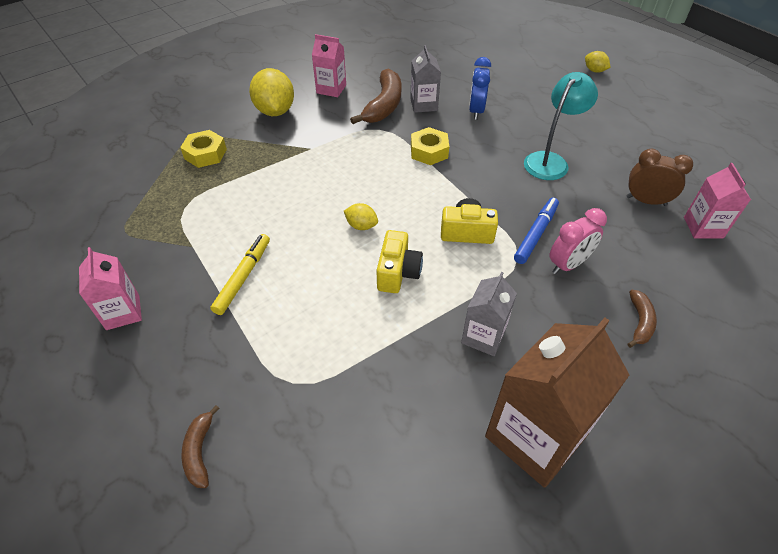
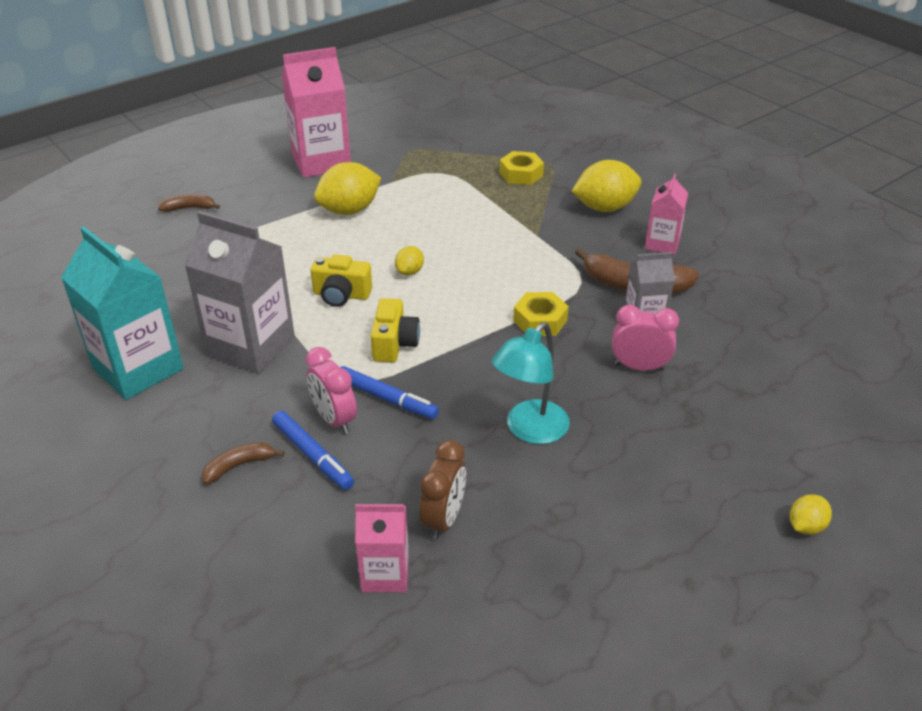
camera: 90 degrees right, 10 degrees down
pink carton [79,247,142,330] -> pink carton [282,47,351,178], size x1.81
yellow marker [210,234,270,315] -> yellow lemon [314,162,381,215]
grey carton [461,272,517,356] -> grey carton [184,211,295,374], size x1.81
blue clock [469,57,491,120] -> pink clock [612,305,679,371]
brown carton [485,318,629,488] -> turquoise carton [61,227,184,400]
turquoise lamp [524,72,598,180] -> turquoise lamp turned 90 degrees clockwise [492,322,570,444]
brown banana [628,290,657,348] -> brown banana turned 135 degrees clockwise [202,442,285,484]
none -> blue marker [272,411,354,490]

